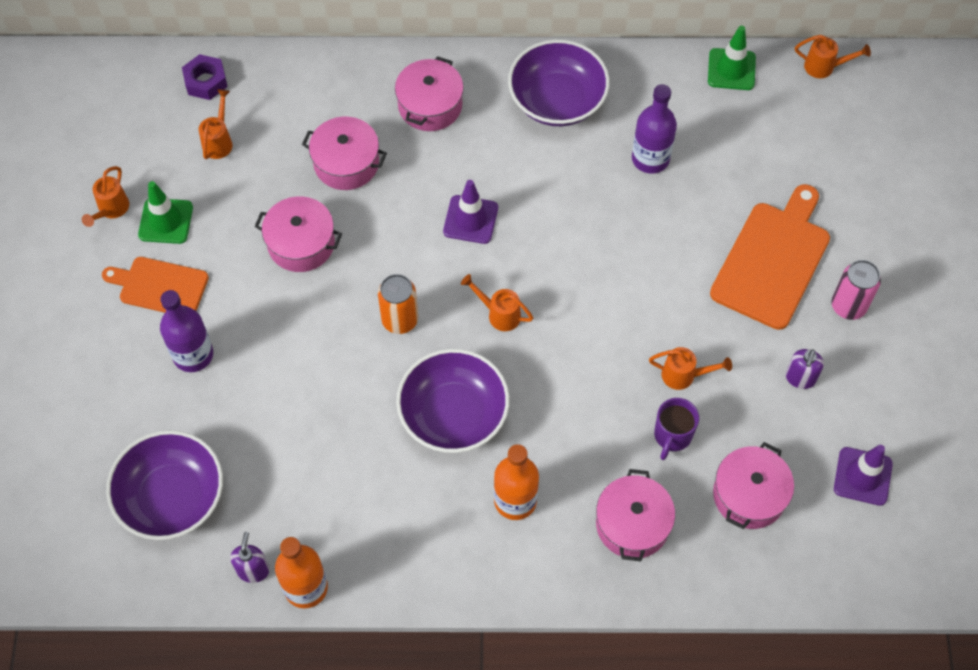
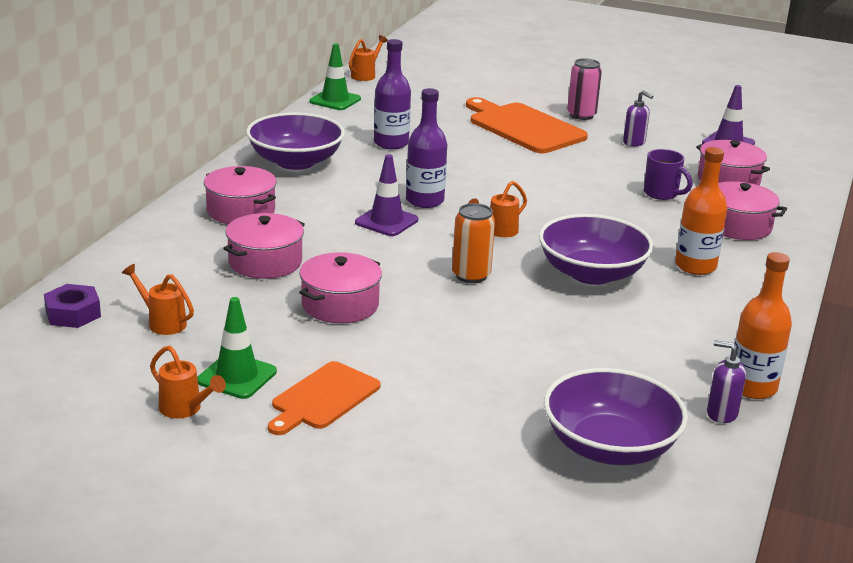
camera: 70 degrees left, 35 degrees down
purple bottle [160,290,213,372] -> purple bottle moved to [406,88,447,208]
orange watering can [649,347,732,390] -> none

